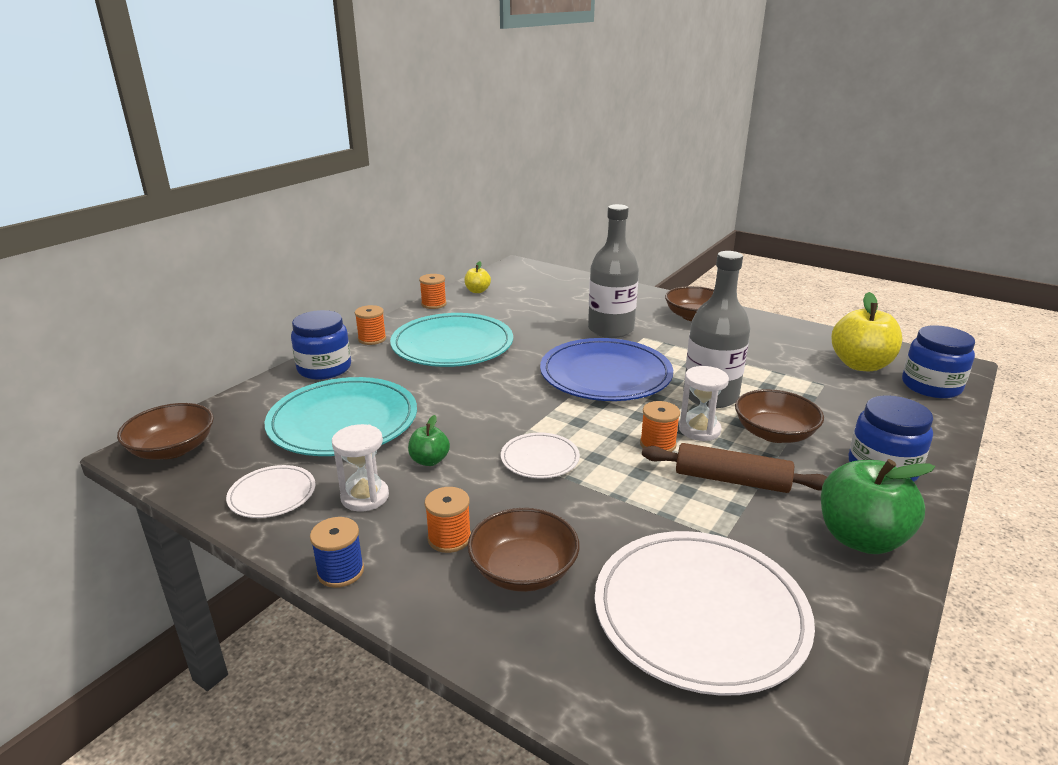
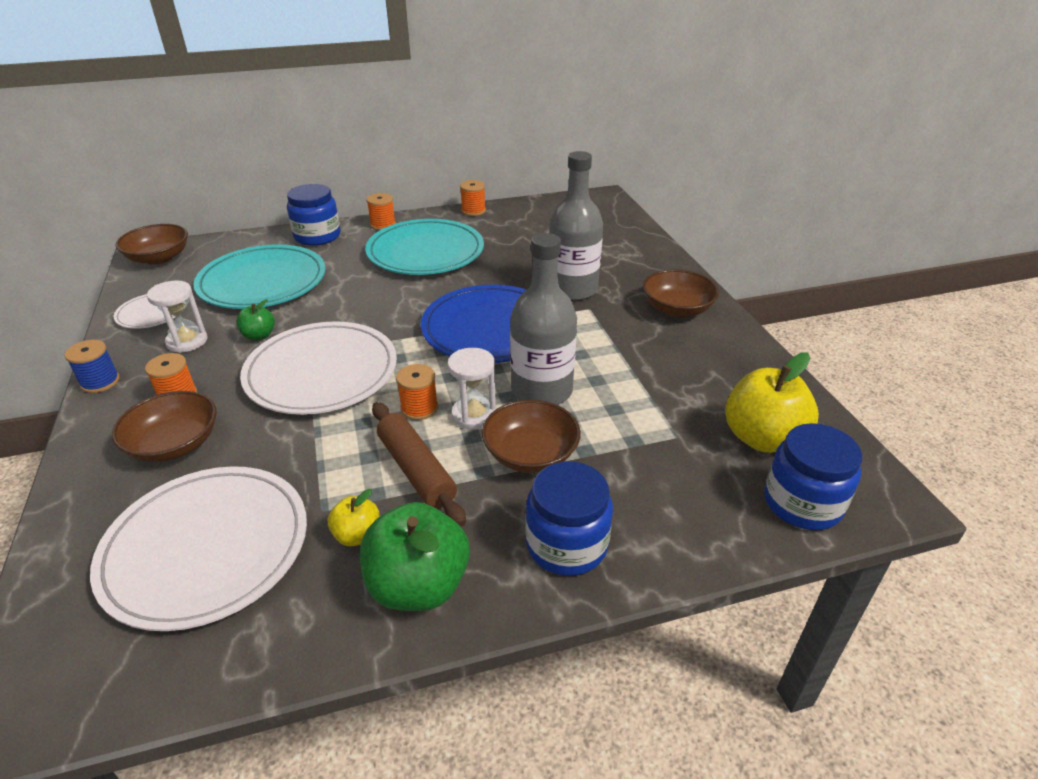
camera: 40 degrees right, 10 degrees up
yellow apple [464,261,491,293] -> yellow apple moved to [328,489,380,546]
white plate [501,433,580,478] -> white plate [240,321,397,415], size x2.03

